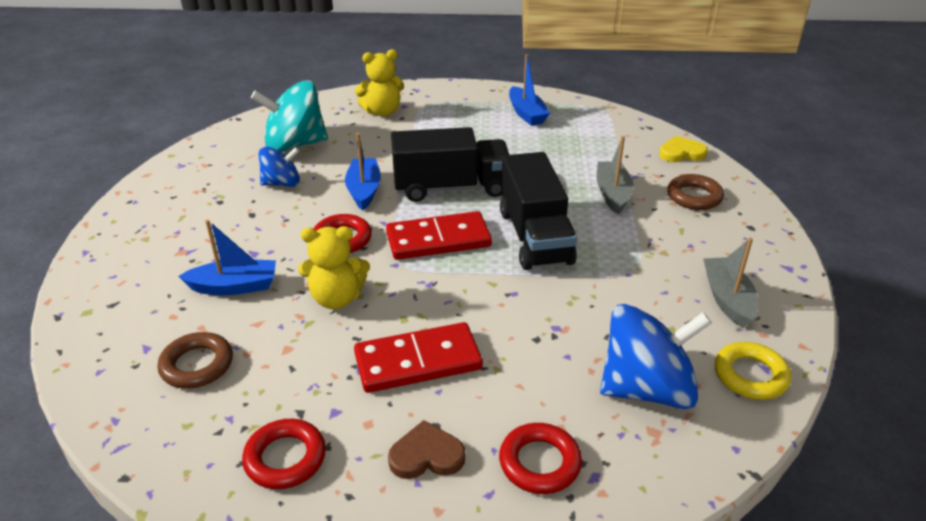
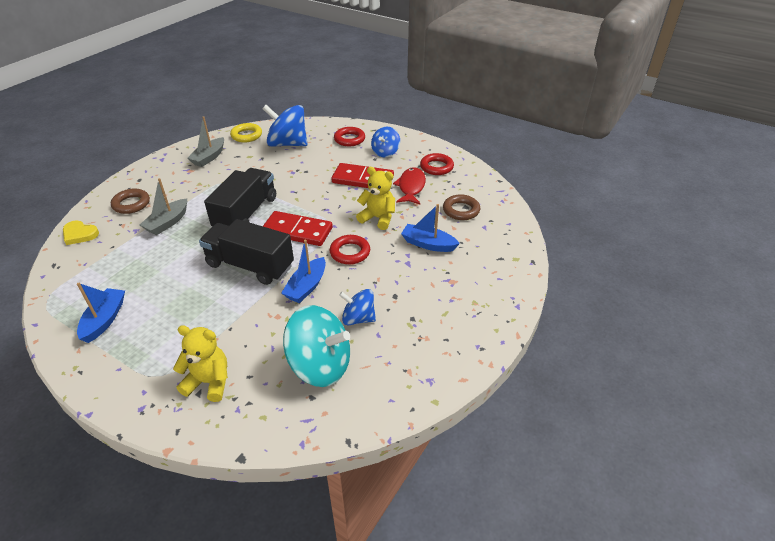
camera: 150 degrees left, 5 degrees up
brown heart [388,420,465,479] -> blue spinning top [371,127,400,157]
none -> red fish [393,167,426,204]

